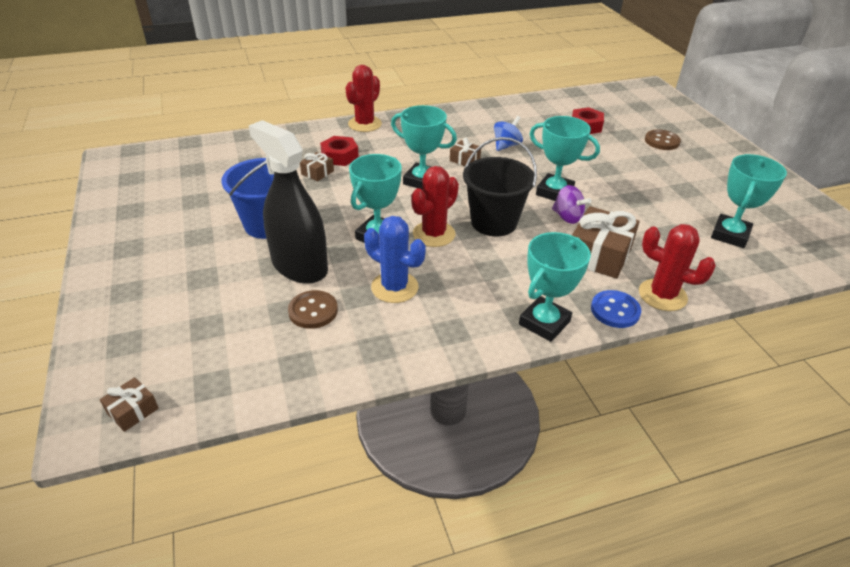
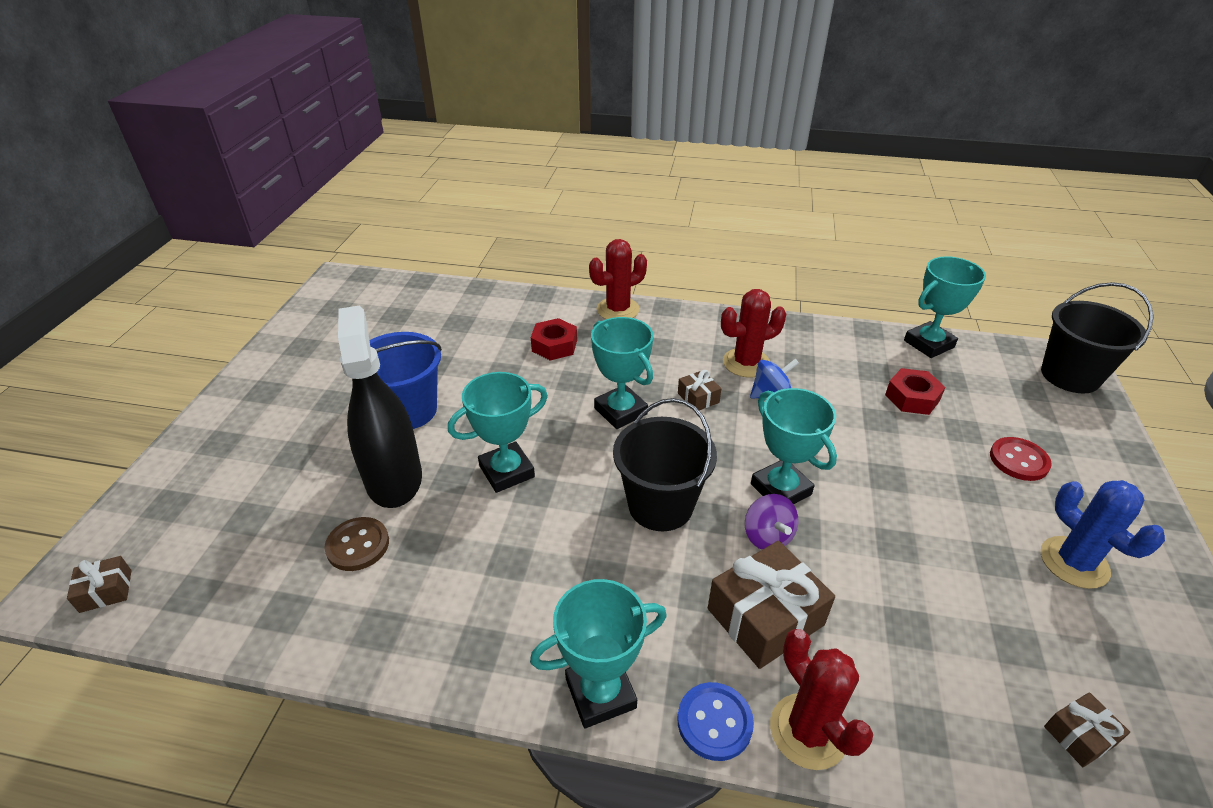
camera: 30 degrees right, 0 degrees up
brown gift [300,152,334,181] -> brown gift moved to [1044,692,1130,767]
blue cactus [364,216,425,303] -> blue cactus moved to [1041,480,1165,589]
red cactus [411,166,459,247] -> red cactus moved to [721,289,786,378]
brown button [645,129,681,150] -> red button [990,437,1052,481]
turquoise trophy [711,154,787,248] -> turquoise trophy moved to [904,256,986,358]
none -> black bucket [1041,282,1154,393]

